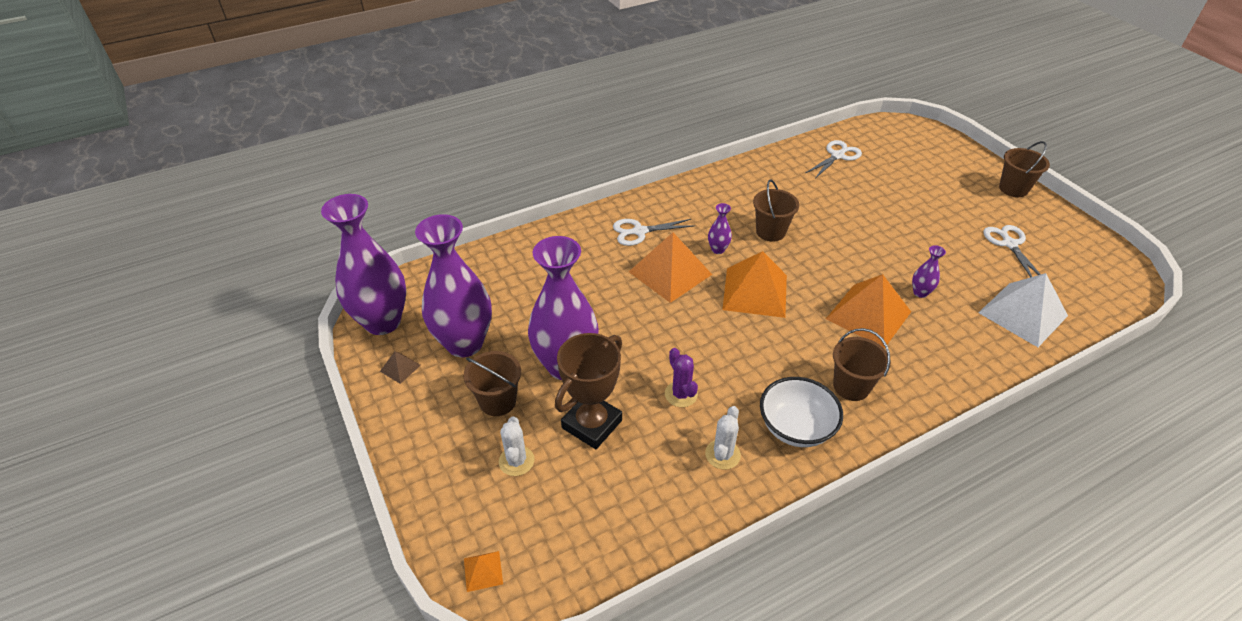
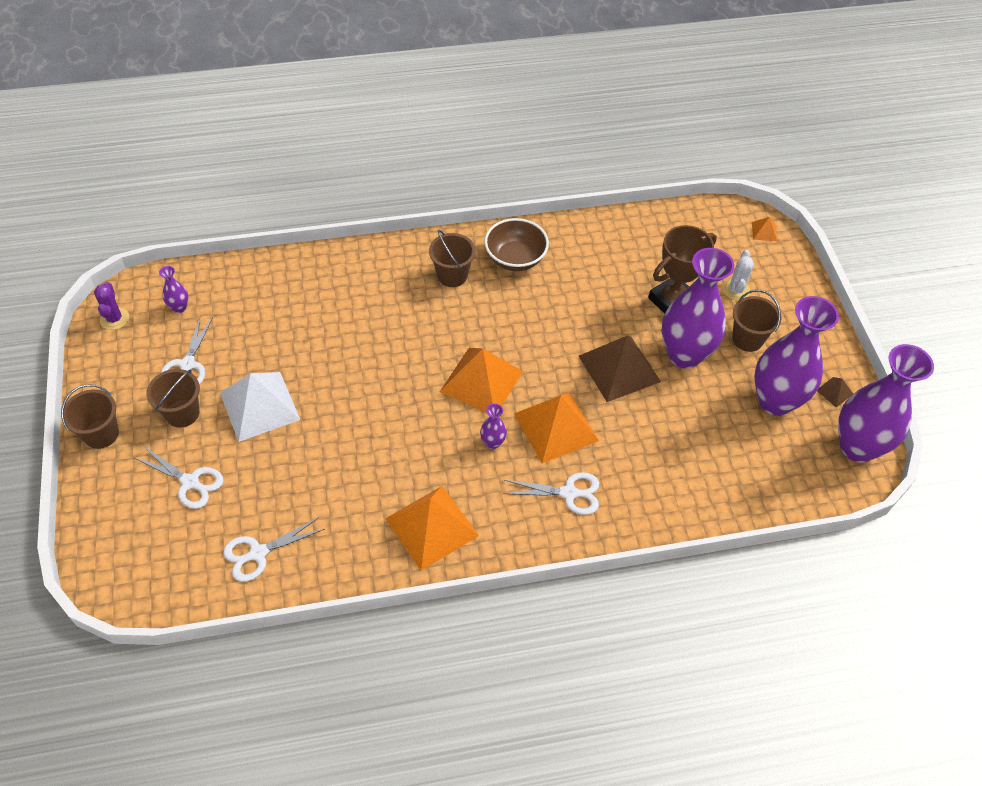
camera: 165 degrees left, 10 degrees up
purple cactus [665,348,698,407] -> purple cactus moved to [94,282,129,330]
white cactus [705,406,741,469] -> none
brown bucket [753,179,799,242] -> brown bucket moved to [146,369,200,428]
white bowl [760,377,843,447] -> brown bowl [484,218,549,271]
orange pyramid [826,274,911,349] -> orange pyramid moved to [385,486,479,571]
purple vase [912,245,946,298] -> purple vase moved to [159,266,189,313]
white pyramid [978,273,1068,347] -> white pyramid moved to [220,372,300,442]
none -> white scissors [135,446,224,509]
none -> brown pyramid [579,336,661,402]

